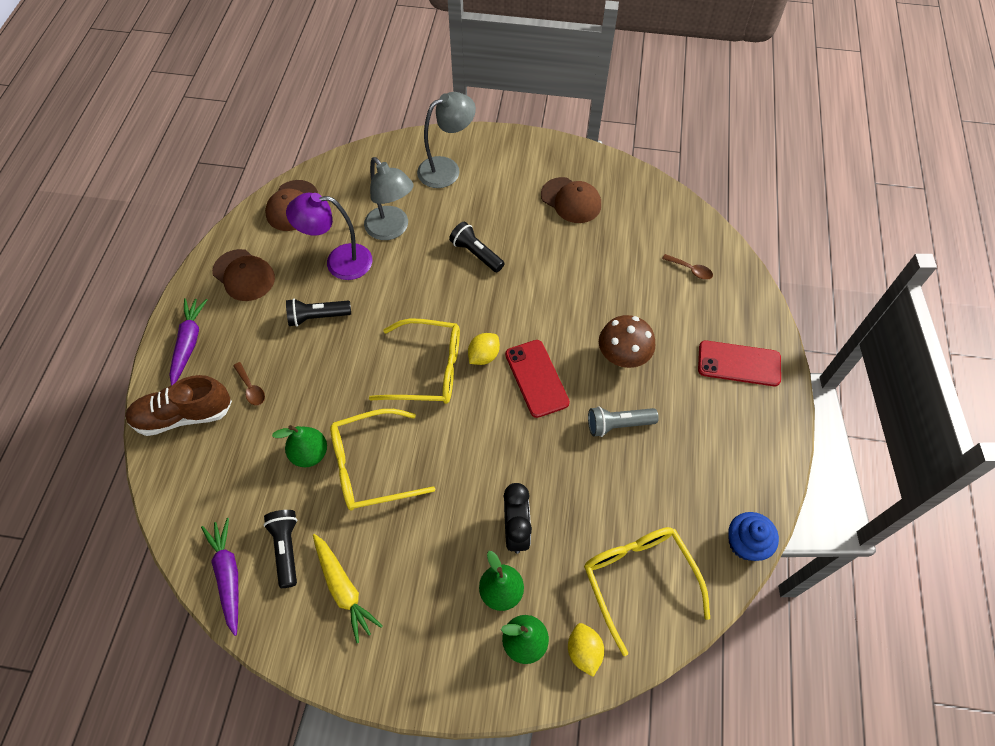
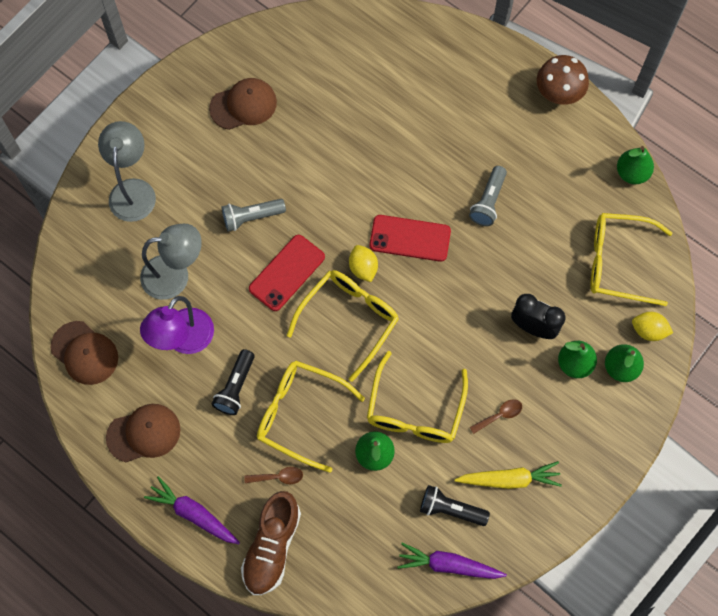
camera: 60 degrees left, 10 degrees up
black flashlight [449,222,505,272] -> grey flashlight [222,199,286,231]
brown mushroom [599,315,655,368] -> brown mushroom moved to [537,55,589,105]
brown spoon [662,254,713,280] -> brown spoon moved to [470,399,522,434]
red phone [698,340,781,386] -> red phone moved to [249,235,325,311]
blue cupcake [728,512,779,561] -> green pear [617,146,654,184]
none -> yellow glasses [257,360,365,473]

